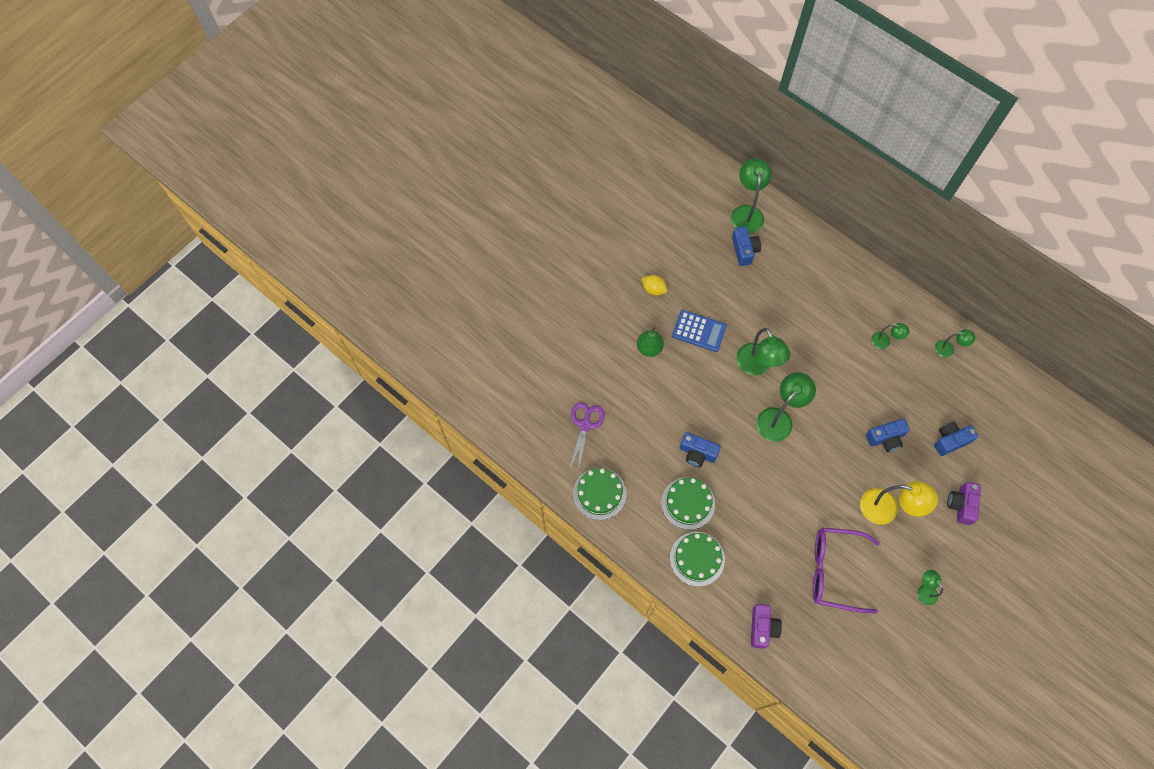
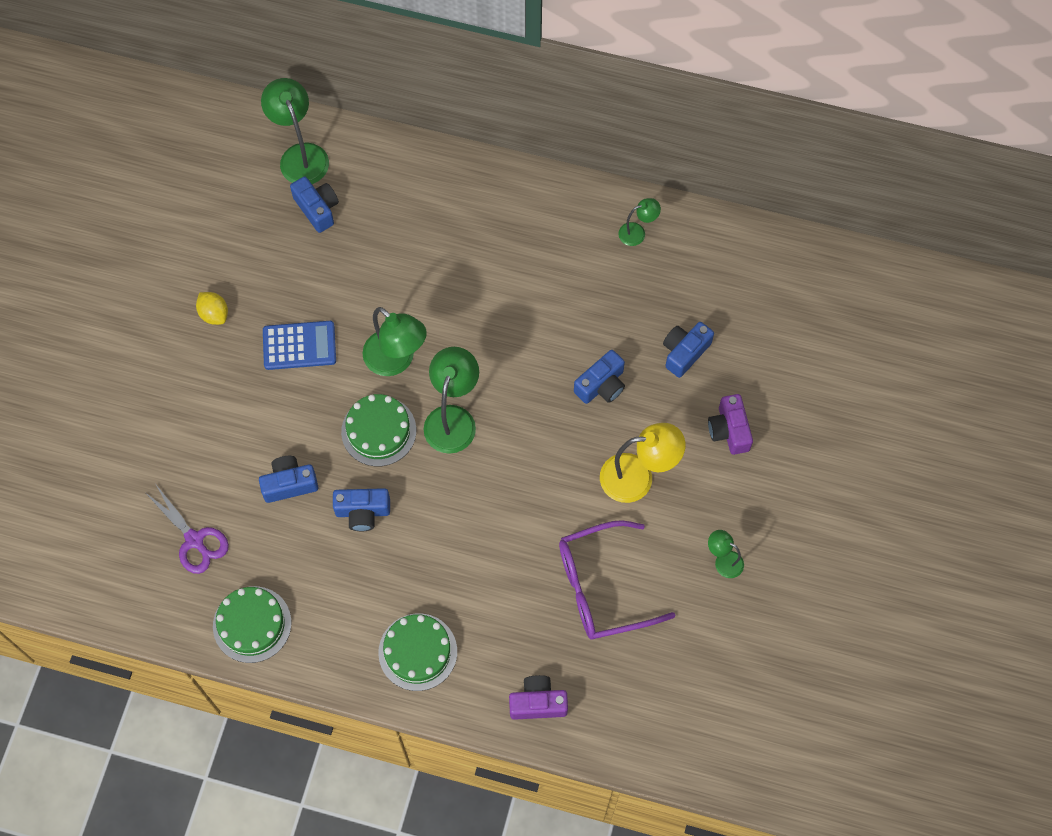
camera: 25 degrees left, 0 degrees up
purple scissors [569,402,605,472] -> purple scissors turned 150 degrees clockwise [146,485,229,574]
green pear [637,327,664,357] -> none
yellow lemon [642,275,667,296] -> yellow lemon turned 45 degrees clockwise [196,292,228,325]
green cake [661,477,715,530] -> green cake moved to [341,394,416,466]
purple camera [751,604,782,649] -> purple camera turned 75 degrees counterclockwise [509,675,568,720]
green lamp [871,323,909,349] -> none
none -> blue camera [259,456,318,503]

